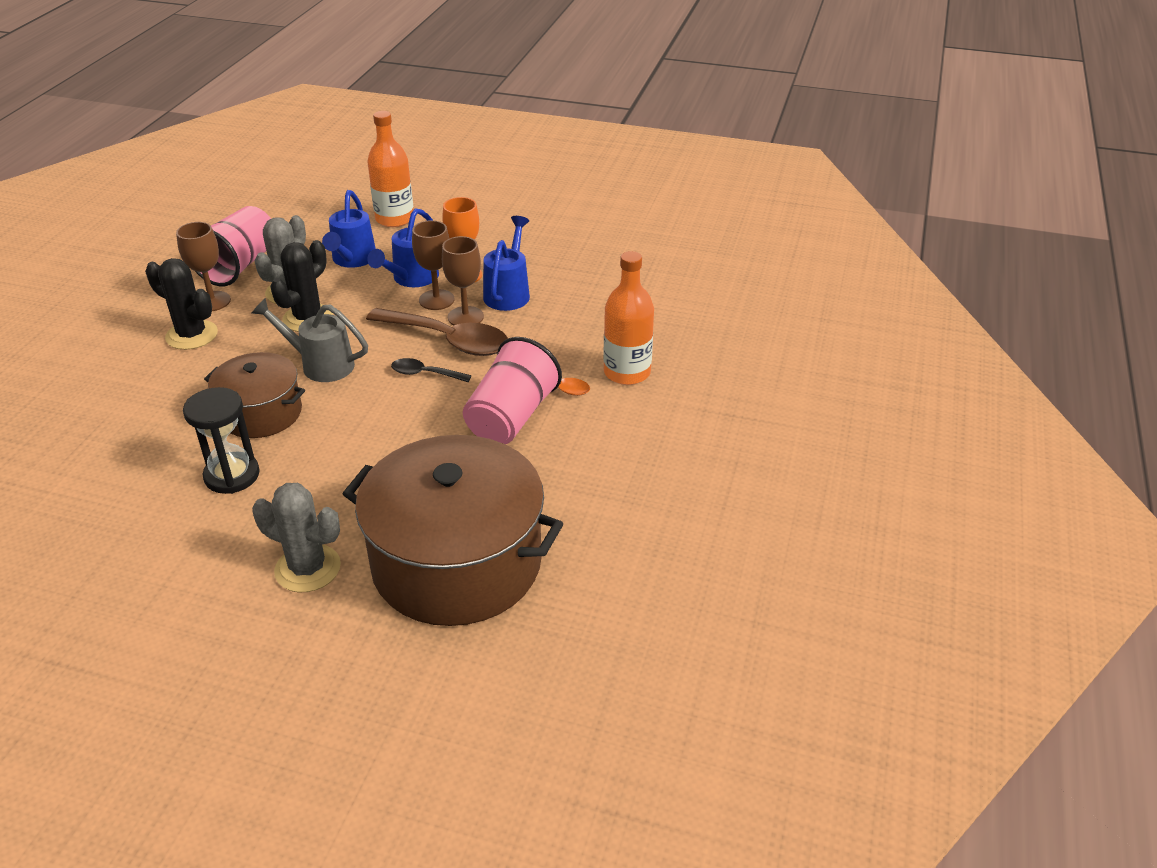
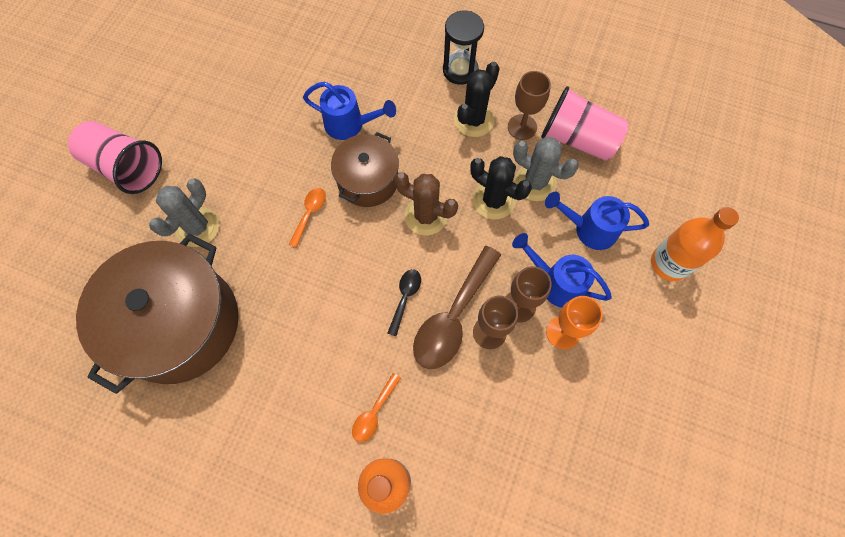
camera: 95 degrees right, 30 degrees up
black hourglass [183,387,260,494] -> black hourglass moved to [443,11,484,85]
grey watering can [251,298,368,382] -> brown cactus [394,172,458,236]
pink cup [463,337,562,444] -> pink cup moved to [68,121,162,194]
blue watering can [483,216,530,311] -> blue watering can moved to [303,82,396,140]
none -> orange spoon [289,188,326,248]

